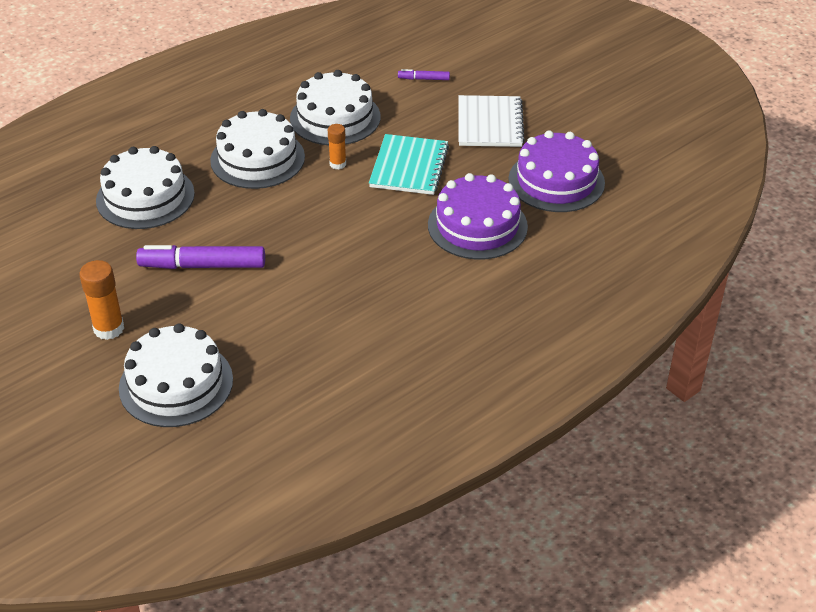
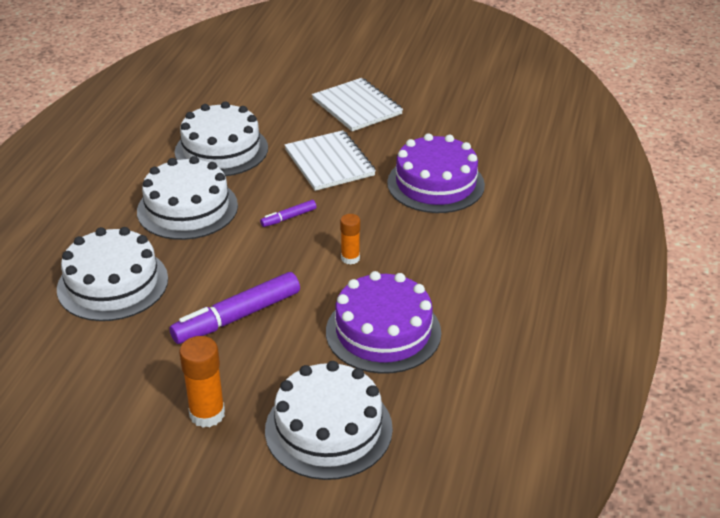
camera: 35 degrees left, 5 degrees down
orange glue stick [328,124,346,169] -> orange glue stick moved to [340,214,360,265]
turquoise notebook [369,134,449,195] -> white notebook [284,130,376,191]
purple marker [398,69,450,80] -> purple marker moved to [260,200,317,227]
purple cake [508,130,605,212] -> purple cake moved to [326,271,441,374]

